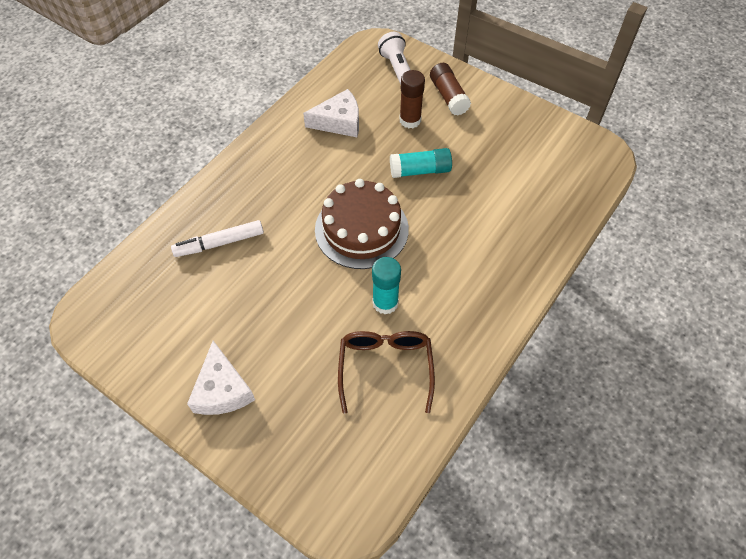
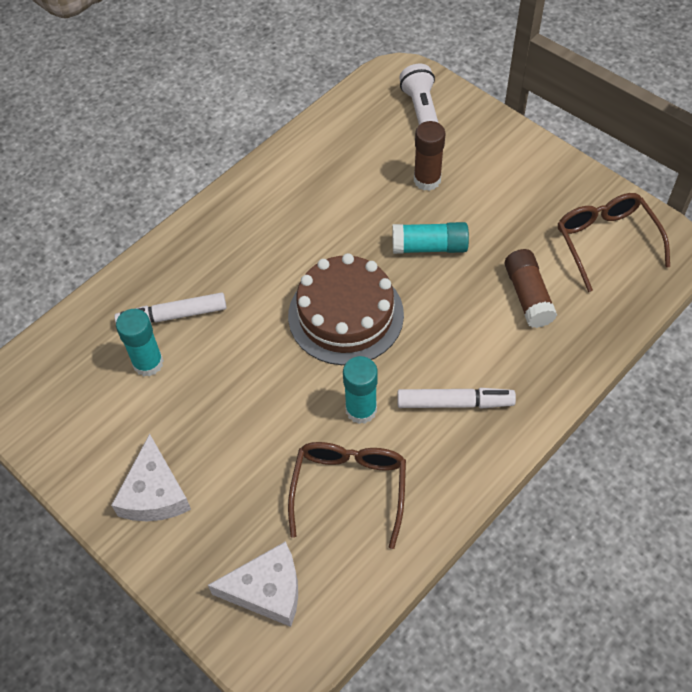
camera: 10 degrees right, 0 degrees up
white cheese [303,89,359,137] -> white cheese moved to [208,541,298,627]
brown glue stick [430,63,471,116] -> brown glue stick moved to [505,249,557,328]
none -> turquoise glue stick [116,309,164,376]
none -> white marker [397,388,516,409]
none -> brown glasses [558,193,670,292]

